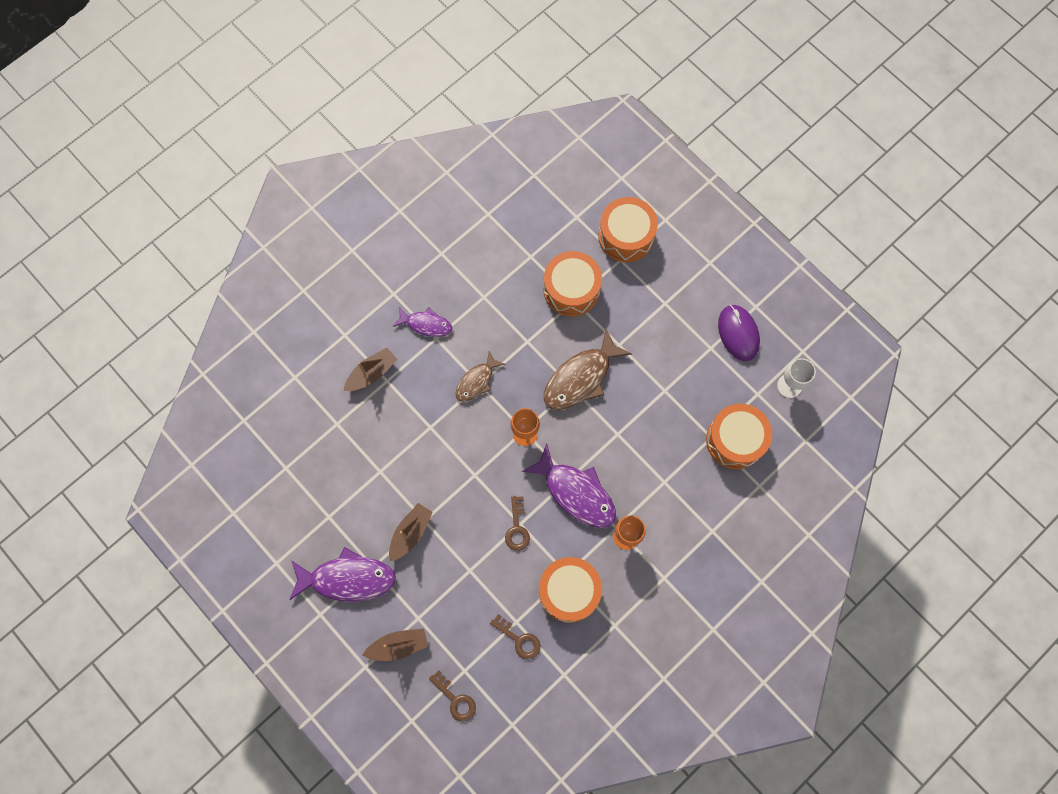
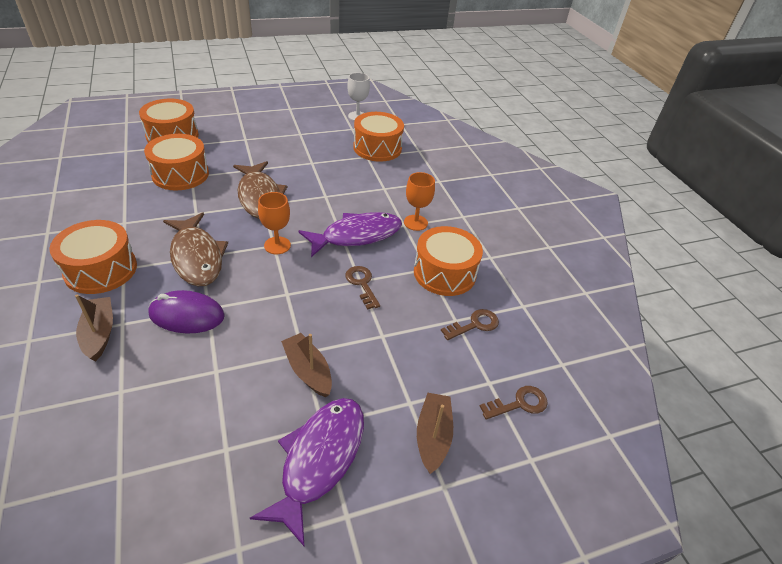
camera: 70 degrees left, 30 degrees down
purple fish [393,307,452,337] -> orange drum [49,220,137,294]
brown fish [456,352,505,402] -> brown fish [163,212,228,286], size x1.69
brown key [505,496,530,551] -> brown key turned 135 degrees counterclockwise [345,266,380,310]
purple mouse [718,305,760,361] -> purple mouse moved to [148,290,225,334]

